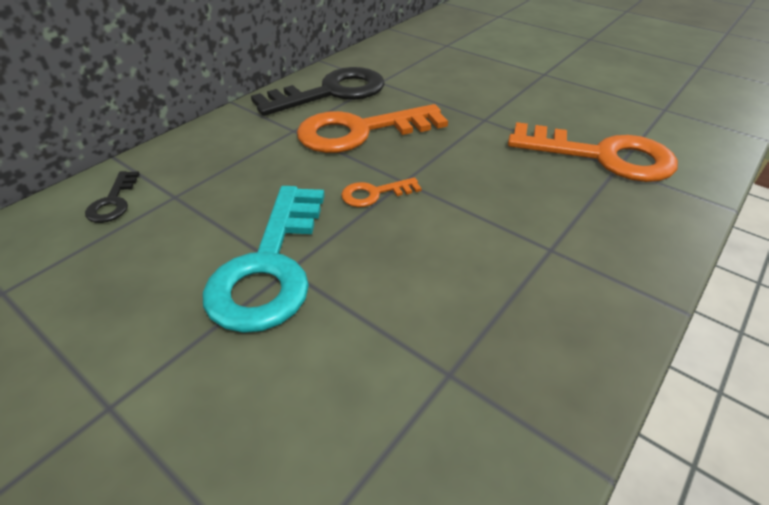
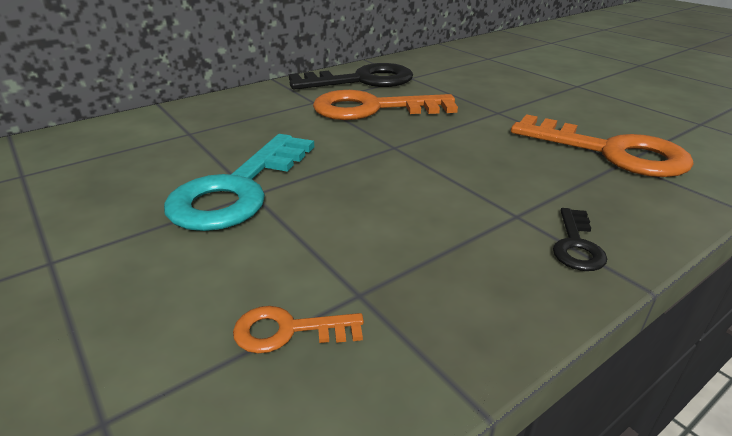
camera: 15 degrees right, 10 degrees down
black key [85,171,140,223] -> black key moved to [553,208,607,271]
orange key [341,177,421,207] -> orange key moved to [233,306,364,353]

